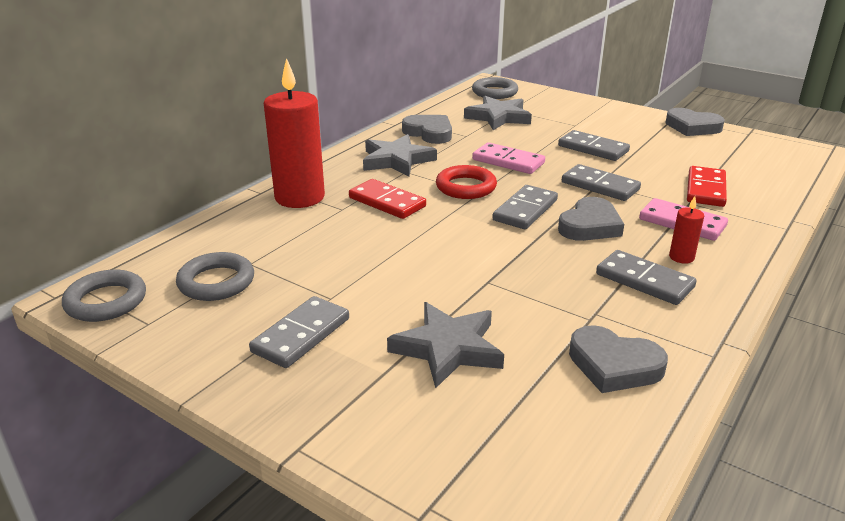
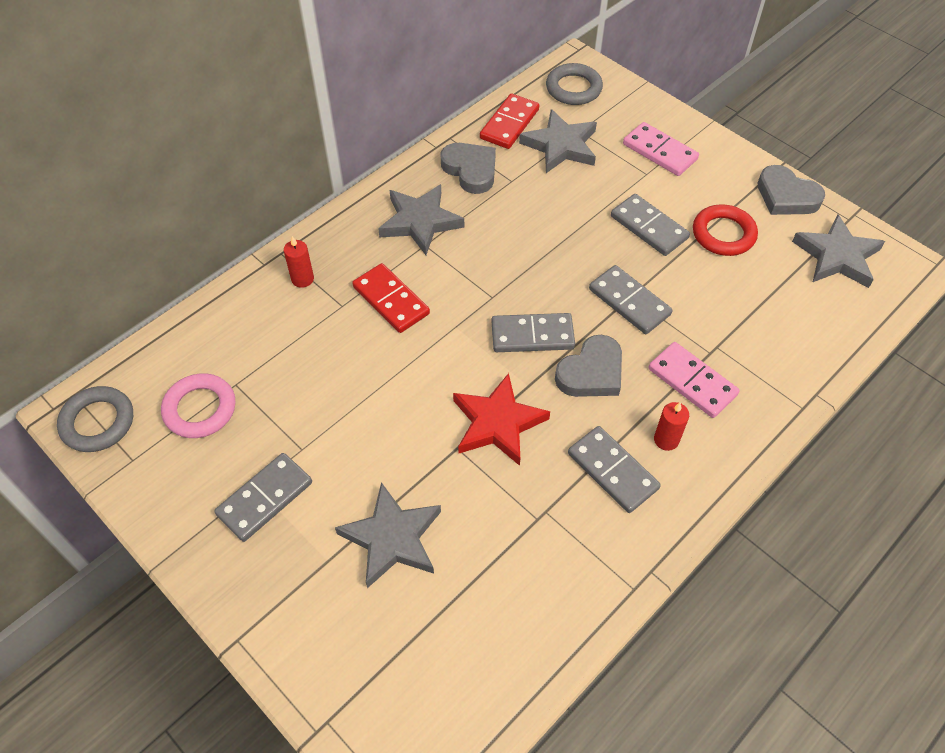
camera: 10 degrees right, 25 degrees up
grey ring [176,252,254,301] -> pink ring [161,373,235,438]
red candle [264,58,325,208] -> red candle [284,236,314,288], size x0.43
red ring [436,165,497,199] -> red ring moved to [693,204,758,256]
pink domino [472,142,545,174] -> pink domino moved to [623,122,699,176]
grey domino [492,185,558,229] -> grey domino turned 45 degrees clockwise [491,313,575,352]
grey heart [569,325,668,393] -> none
red domino [687,166,727,207] -> red domino moved to [480,93,539,149]
none -> red star [453,373,550,466]
none -> grey star [792,214,885,288]

